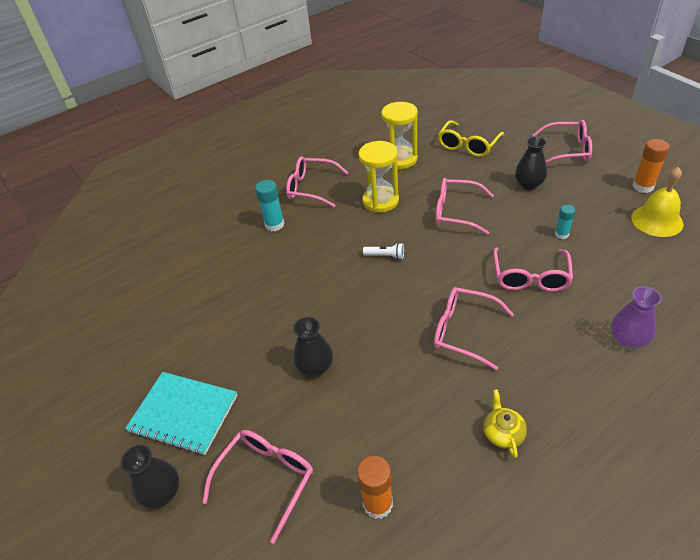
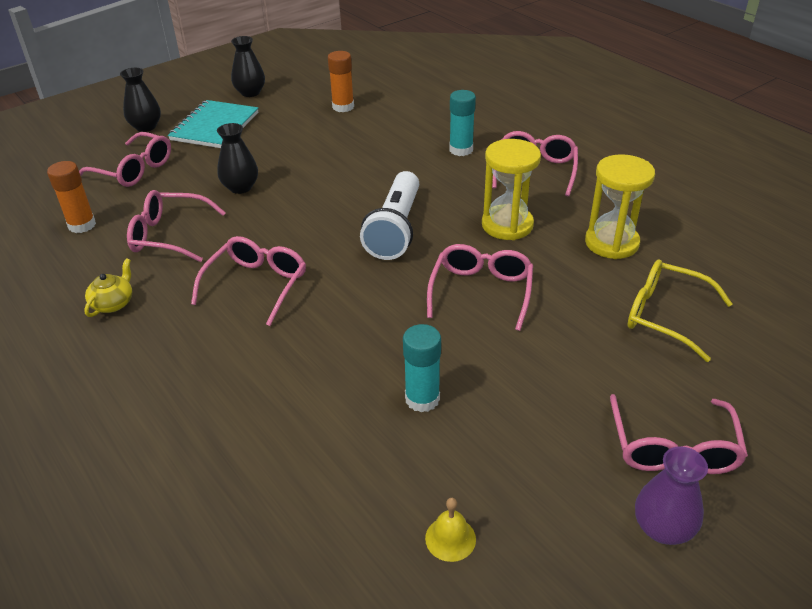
camera: 85 degrees right, 5 degrees down
white flashlight [363,243,404,260] -> white flashlight [360,171,419,260], size x2.33
yellow teapot [483,389,527,458] -> yellow teapot turned 60 degrees counterclockwise [84,258,133,317]
pink glasses [493,248,573,292] -> pink glasses moved to [127,190,226,262]
black vase [515,136,547,190] -> black vase moved to [231,36,265,97]
turquoise glue stick [555,205,575,239] -> turquoise glue stick [403,324,441,412], size x1.59
purple vase [611,286,662,348] -> purple vase moved to [635,446,708,545]
yellow bell [631,167,683,237] -> yellow bell [425,498,476,562], size x0.55
orange glue stick [632,139,670,193] -> orange glue stick moved to [328,51,354,112]

